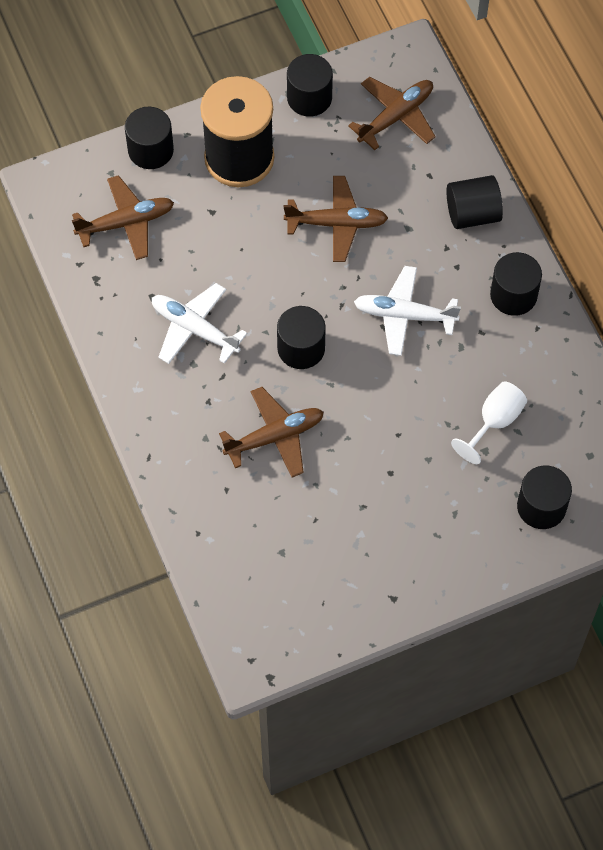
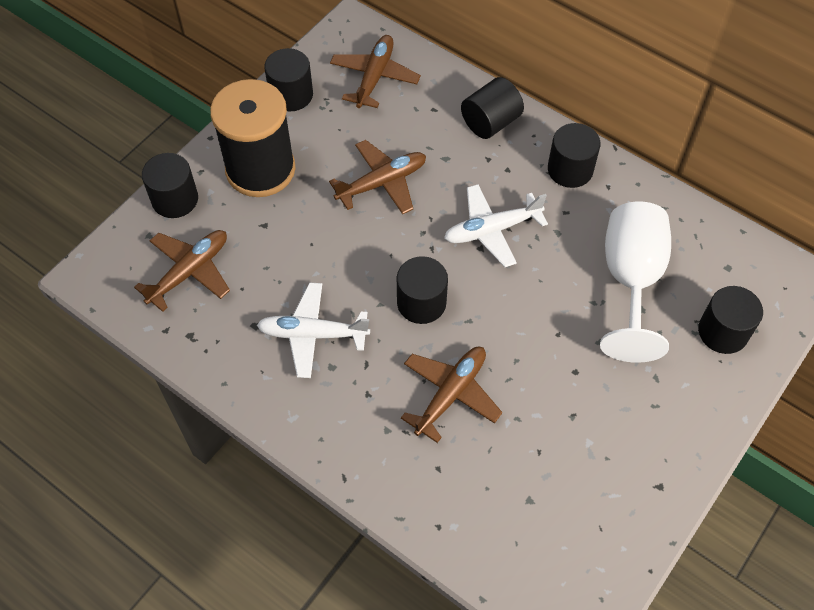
camera: 30 degrees left, 5 degrees down
white goblet [451,381,527,464] -> white goblet [600,201,671,363], size x1.77

